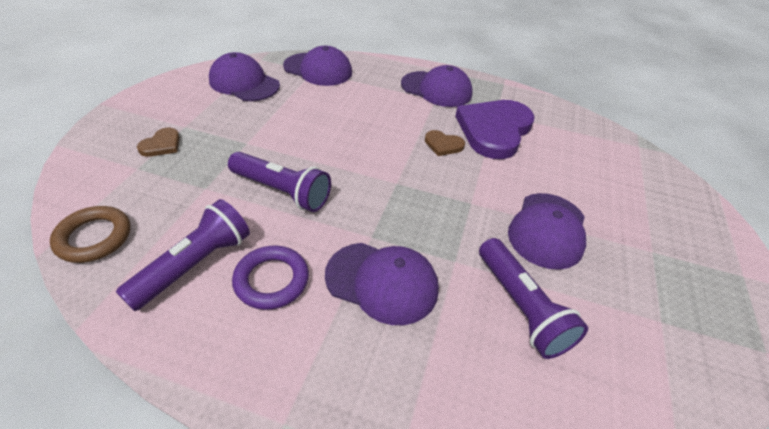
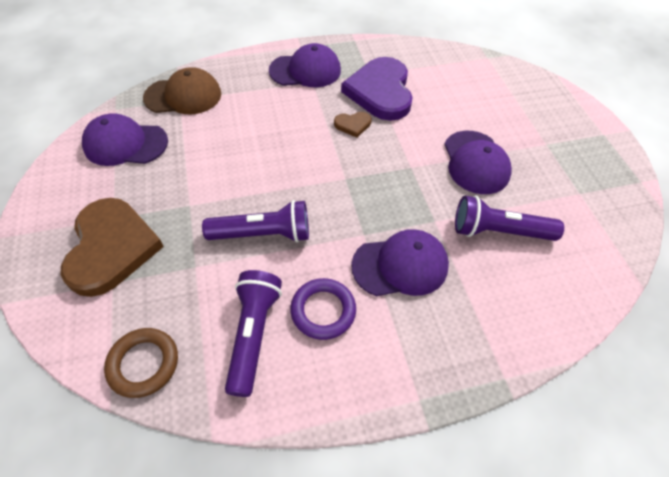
camera: 30 degrees left, 10 degrees up
brown heart [137,128,180,157] -> brown heart [60,198,164,297], size x2.32
purple cap [283,46,352,86] -> brown cap [143,68,221,114]
purple flashlight [479,238,588,359] -> purple flashlight turned 150 degrees clockwise [455,196,564,241]

